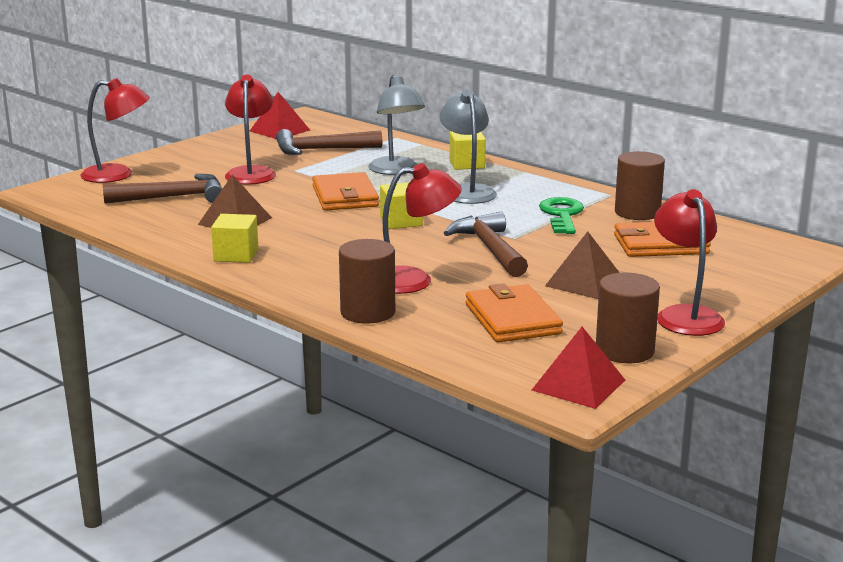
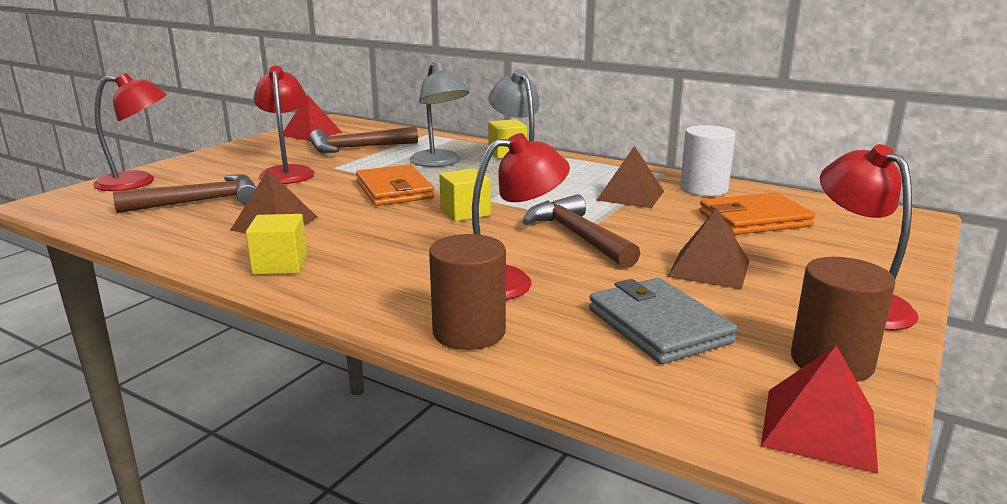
camera: 10 degrees left, 0 degrees up
orange wallet [466,283,563,343] -> grey wallet [589,278,737,364]
green key [539,197,584,234] -> brown pyramid [596,146,664,208]
brown cylinder [615,151,665,220] -> white cylinder [680,125,736,196]

